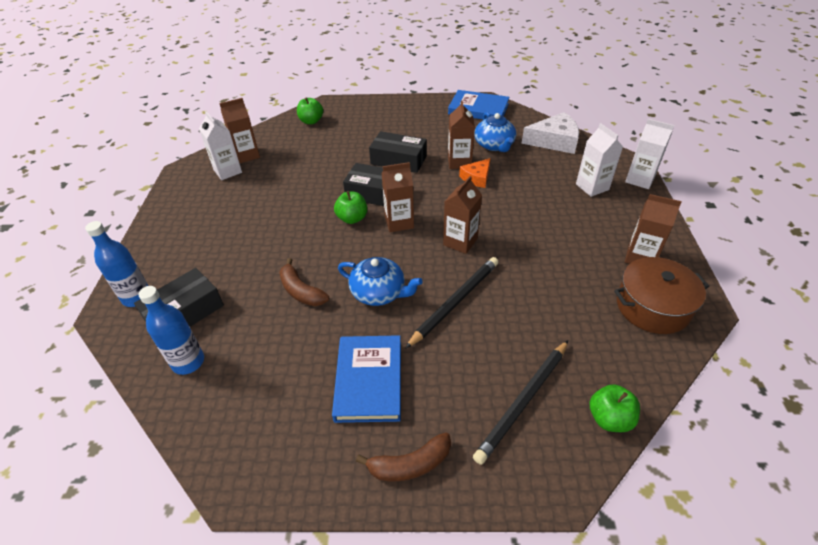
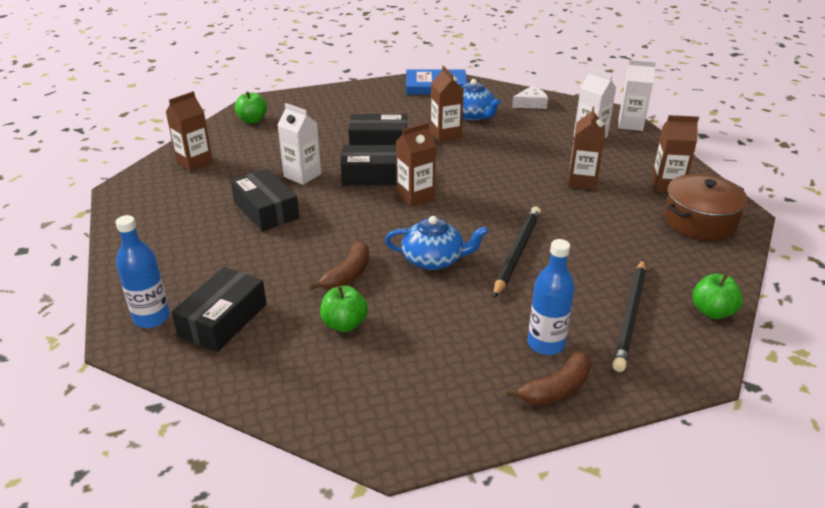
camera: 20 degrees left, 10 degrees down
blue bottle [138,286,204,375] -> blue bottle moved to [528,239,575,355]
white carton [199,111,242,180] -> white carton moved to [278,103,321,185]
brown banana [279,258,329,306] -> brown banana turned 90 degrees counterclockwise [309,241,369,290]
blue book [332,335,401,423] -> none
green apple [334,191,367,224] -> green apple moved to [320,286,368,332]
brown carton [443,176,482,254] -> brown carton moved to [568,107,605,190]
orange cheese [459,158,490,188] -> none
white cheese [521,112,579,154] -> white cheese [512,86,548,109], size x0.61
none -> black box [231,169,299,232]

